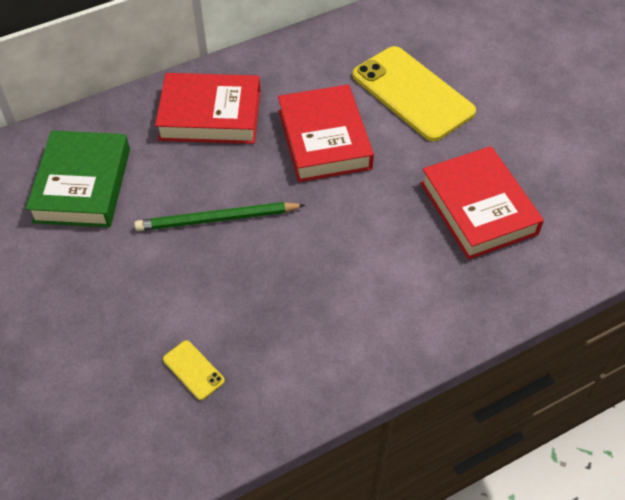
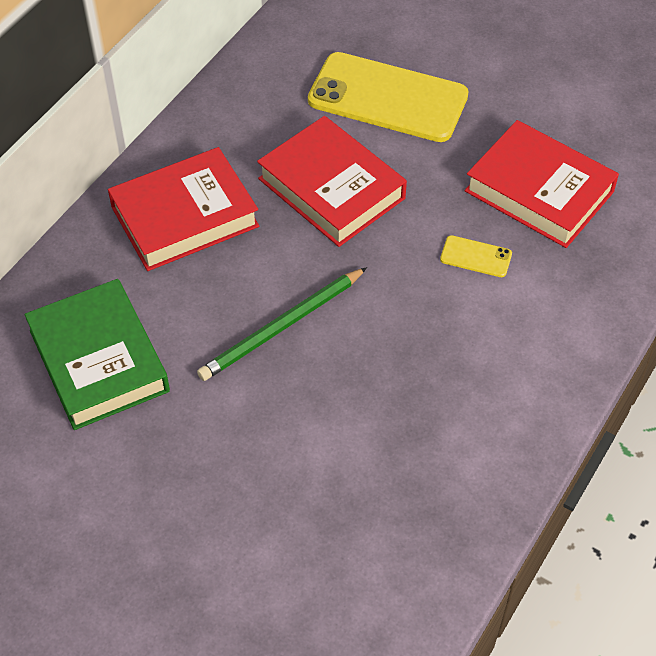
camera: 30 degrees left, 0 degrees up
yellow phone [163,340,225,400] -> yellow phone moved to [440,235,512,277]

